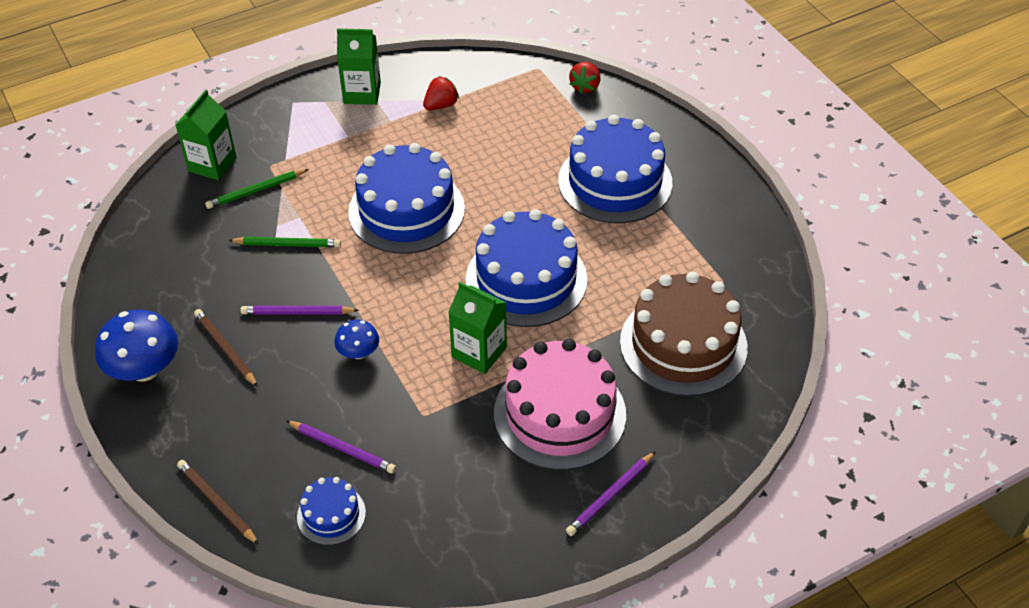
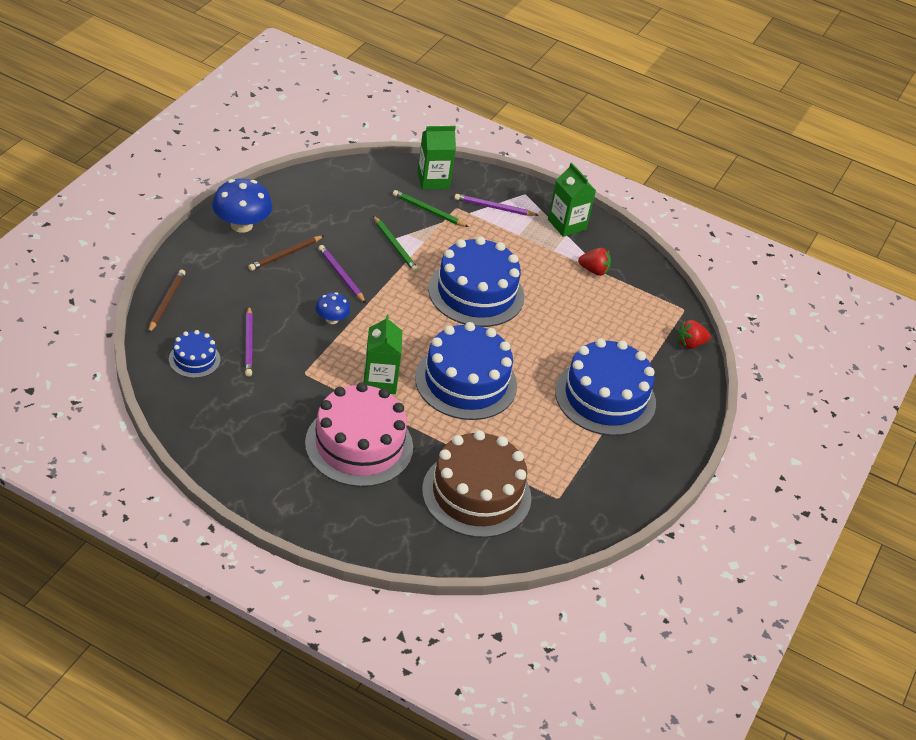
camera: 50 degrees right, 5 degrees down
brown pencil [194,309,258,387] -> brown pencil turned 150 degrees counterclockwise [248,235,324,271]
purple pencil [566,451,656,536] -> purple pencil moved to [454,194,539,216]

